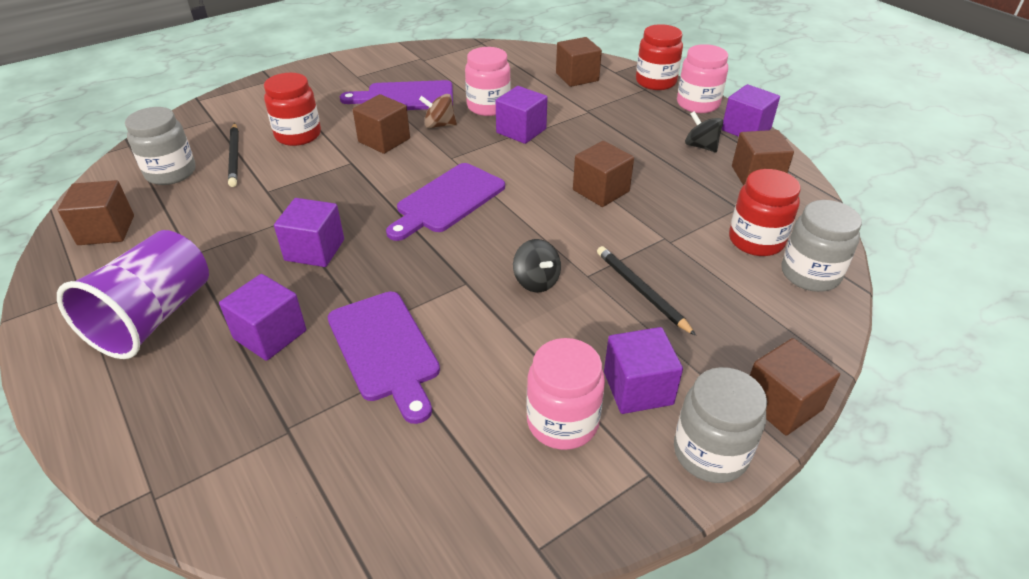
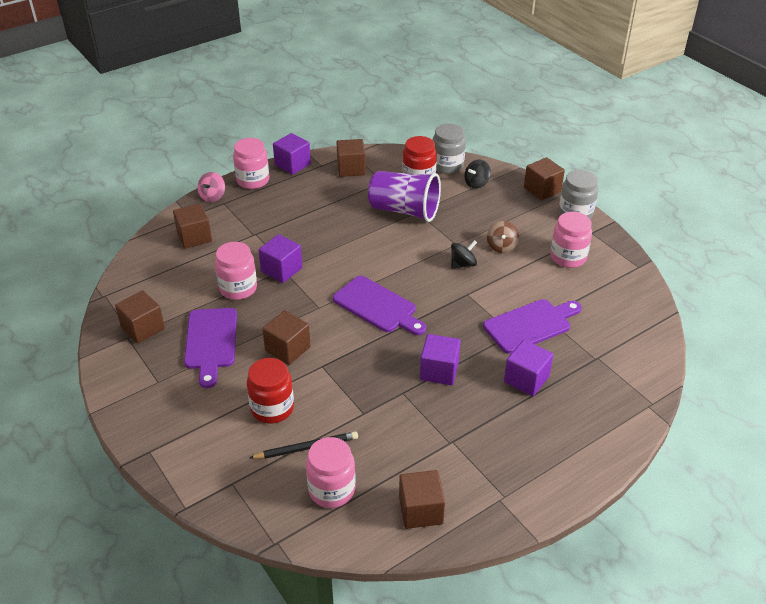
camera: 90 degrees left, 0 degrees up
purple cup [57,230,209,359] -> purple cup moved to [368,171,441,222]
grey jar [125,107,196,185] -> pink jar [306,437,356,508]
brown spinning top [419,94,457,128] -> brown spinning top moved to [487,221,519,253]
brown cube [573,141,634,207] -> brown cube moved to [115,290,165,344]
black pencil [597,246,696,336] -> none
purple cube [604,327,683,414] -> none
red jar [636,24,683,90] -> pink spinning top [198,172,225,202]
black spinning top [685,111,723,152] -> black spinning top moved to [464,159,491,189]

